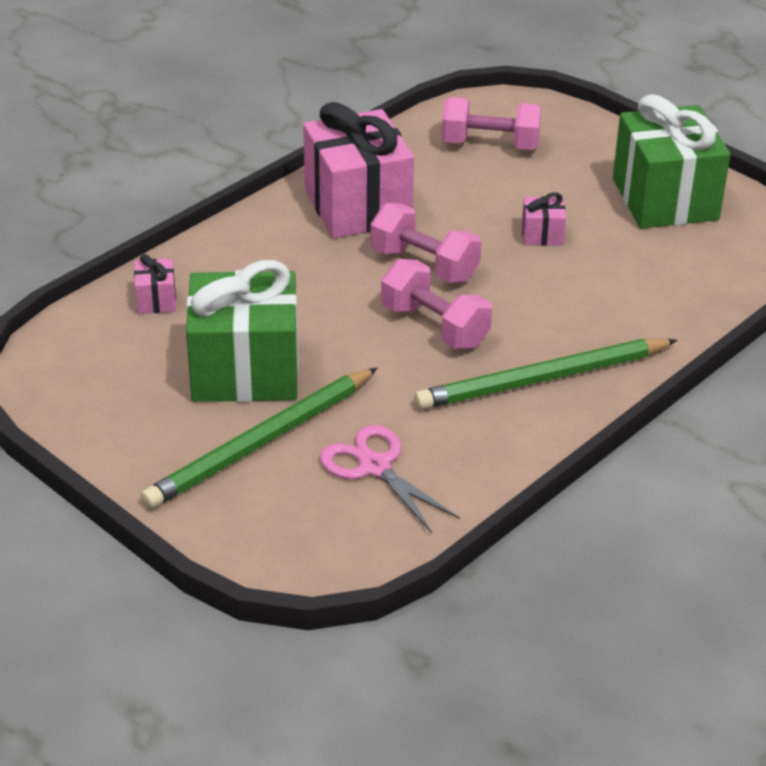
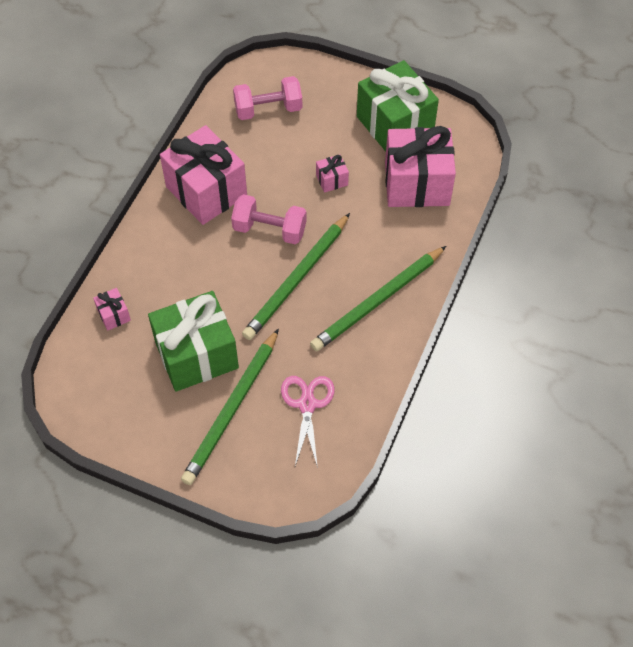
camera: 20 degrees left, 20 degrees up
pink scissors [320,425,460,533] -> pink scissors turned 60 degrees clockwise [281,376,335,468]
pink dumbbell [381,259,492,349] -> green pencil [242,213,350,340]
none -> pink gift [385,126,456,207]

